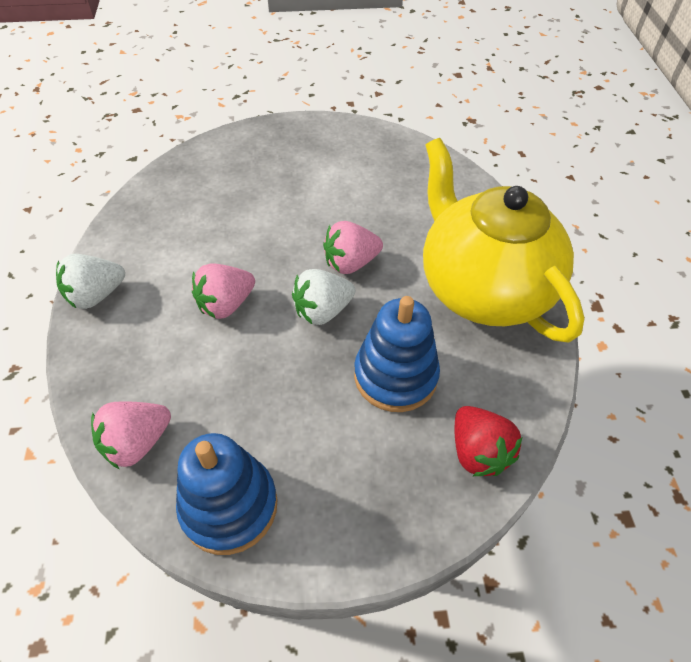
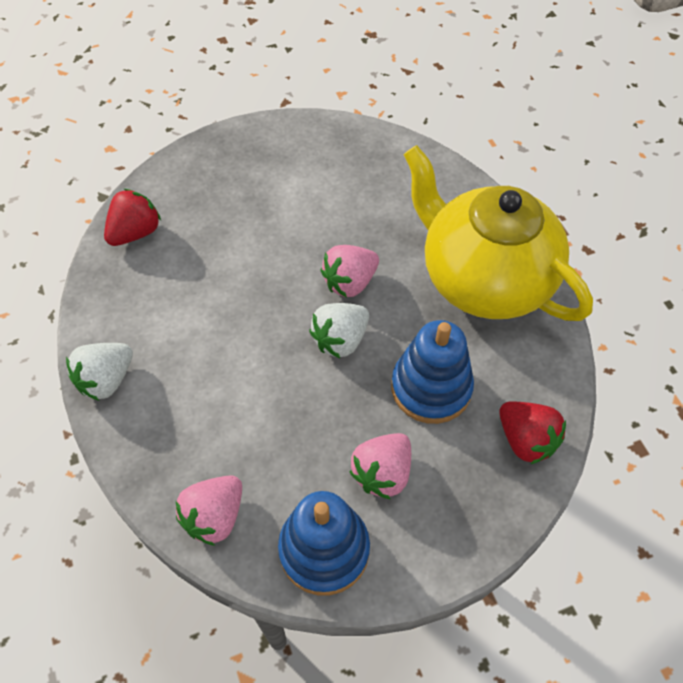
camera: 15 degrees left, 5 degrees up
pink strawberry [192,263,255,319] -> pink strawberry moved to [349,433,411,500]
none -> red strawberry [104,189,161,246]

